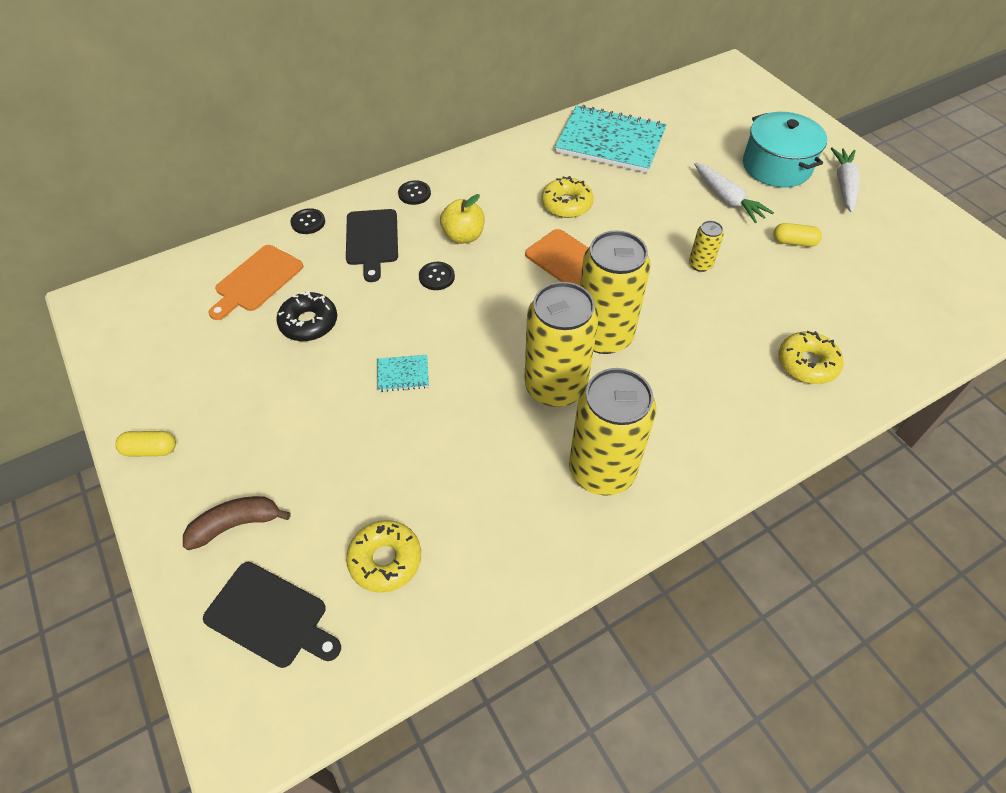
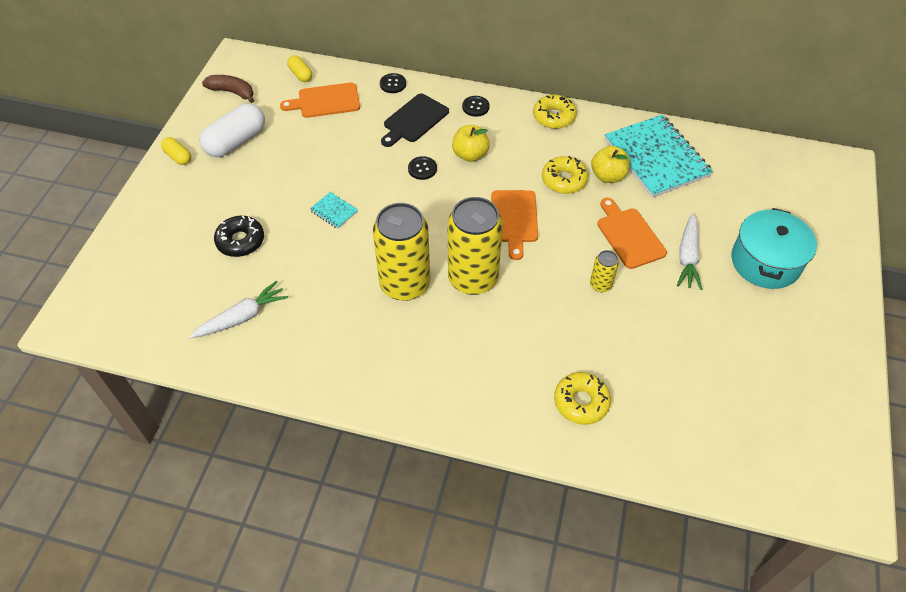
camera: 45 degrees right, 0 degrees up
brown banana [183,496,291,550] -> brown banana moved to [202,75,254,103]
black cutting board [203,562,341,668] -> none
black donut [276,291,337,341] -> black donut moved to [214,215,264,257]
yellow donut [346,520,421,593] -> yellow donut moved to [533,95,577,129]
yellow can [569,368,656,496] -> none
yellow capsule [773,223,822,247] -> yellow capsule moved to [287,55,312,82]
white carrot [831,147,860,213] -> white carrot moved to [189,281,288,338]
none -> white capsule [199,103,265,157]
none -> yellow apple [591,146,630,183]
none -> orange cutting board [597,198,667,269]

